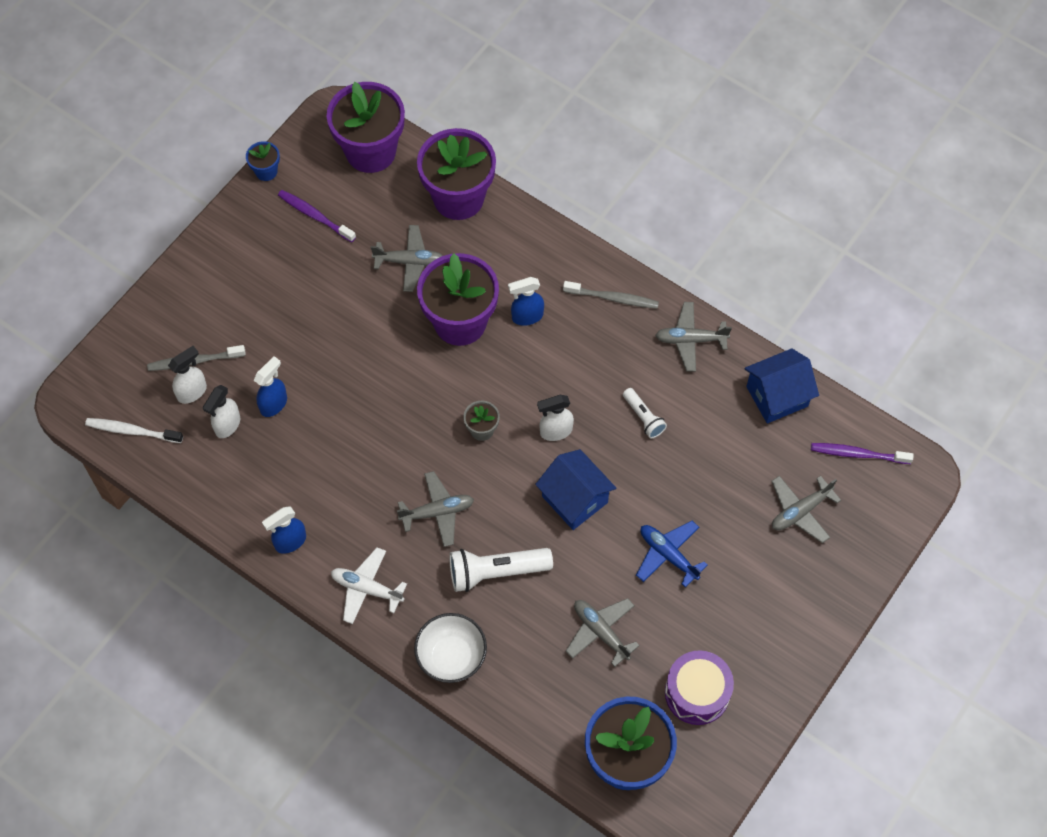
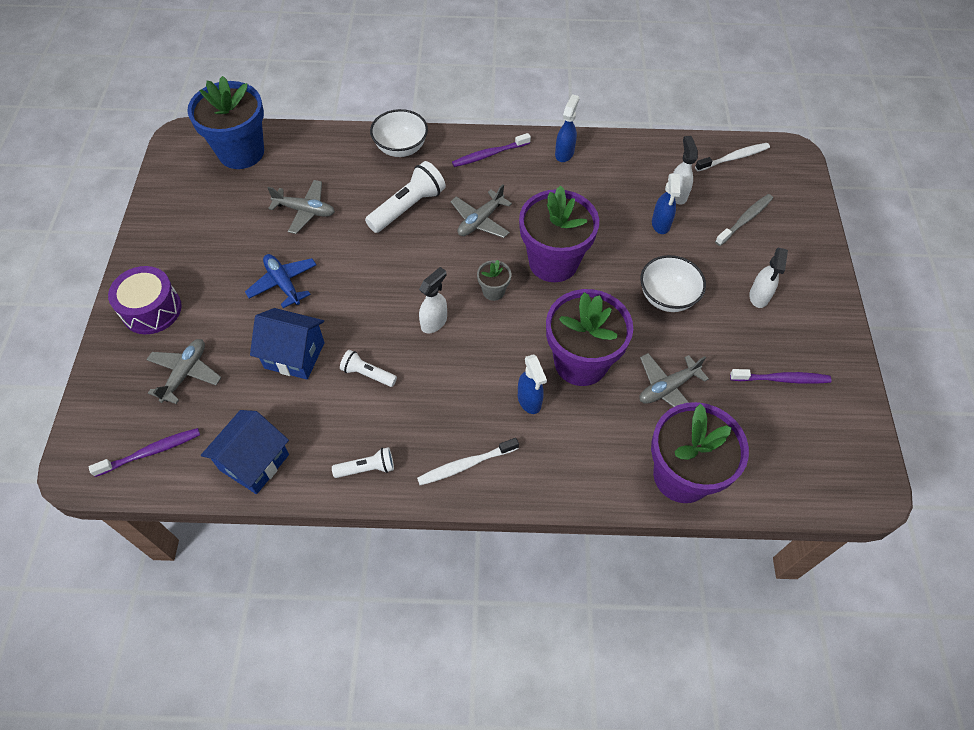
camera: 145 degrees right, 5 degrees down
white spray bottle [168,346,207,404] -> white spray bottle moved to [749,248,788,308]
blue flower pot [246,141,280,181] -> none
purple flower pot [327,82,405,173] -> purple flower pot moved to [519,185,599,282]
white plane [331,547,407,624] -> purple toothbrush [452,133,531,167]
blue spray bottle [508,277,544,326] -> blue spray bottle turned 120 degrees clockwise [518,354,547,414]
blue house [535,449,616,530] -> blue house moved to [250,308,324,380]
grey toothbrush [563,281,659,309] -> white toothbrush [417,438,519,485]
blue plane [636,521,708,587] -> blue plane turned 135 degrees counterclockwise [245,254,317,308]
grey plane [655,302,732,371] -> white flashlight [332,447,394,478]
purple drum [665,650,734,725] -> purple drum moved to [108,266,182,334]
none -> white bowl [640,255,706,312]

